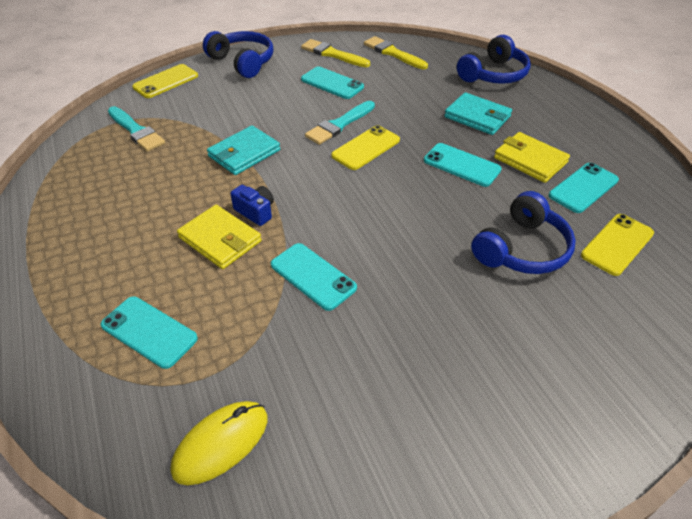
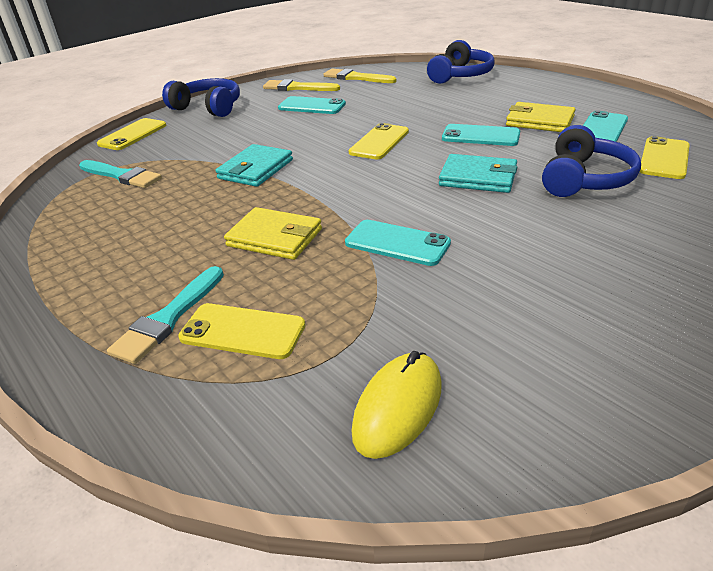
camera: 15 degrees left, 10 degrees down
turquoise phone [101,296,198,369] -> yellow phone [178,303,305,359]
blue camera [230,185,274,226] -> none
turquoise brush [305,101,375,145] -> turquoise brush moved to [107,266,224,364]
turquoise wallet [444,92,512,135] -> turquoise wallet moved to [439,154,517,193]

